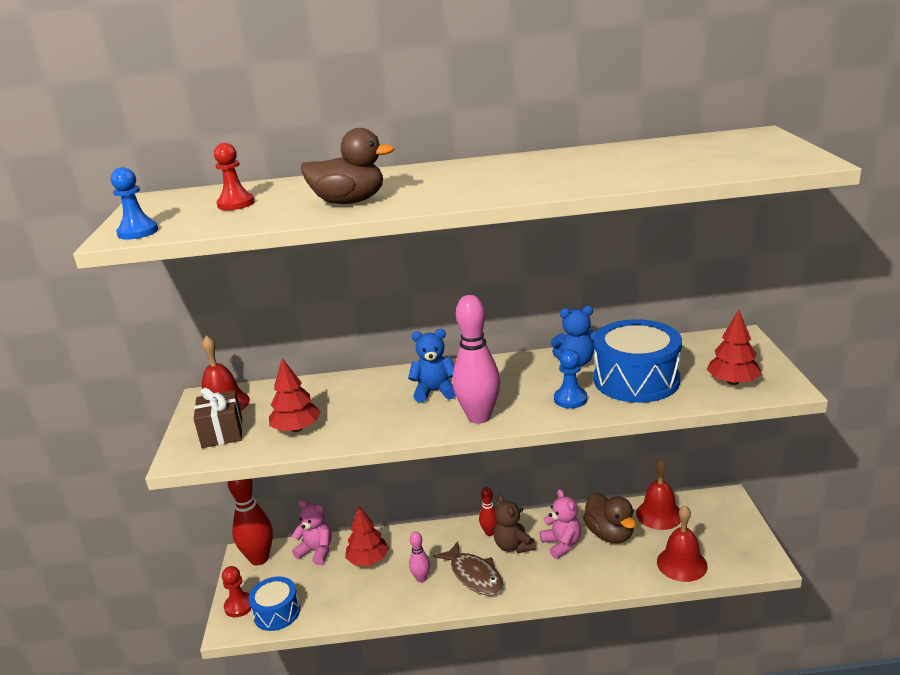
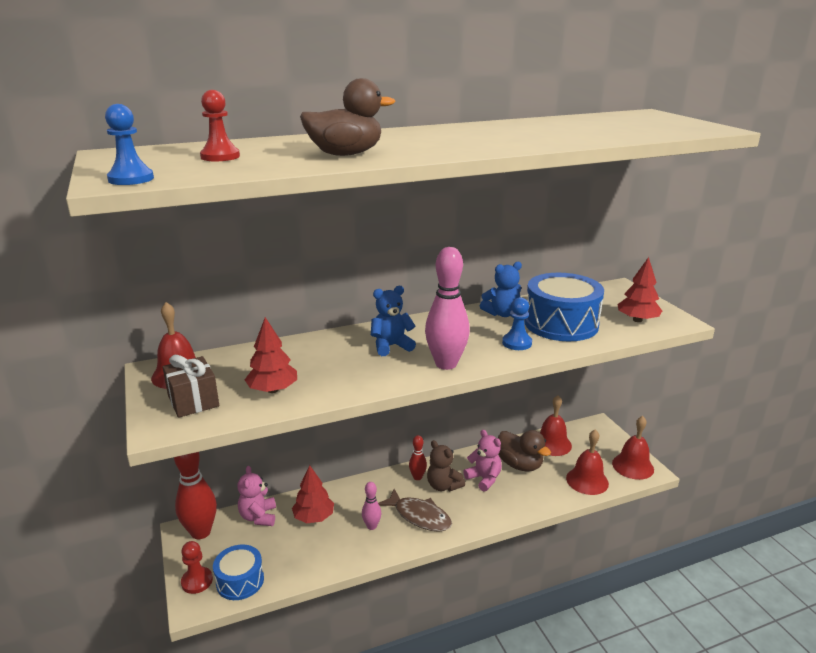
camera: 20 degrees left, 0 degrees up
pink teddy bear [292,500,332,565] -> pink teddy bear turned 105 degrees counterclockwise [237,466,276,526]
none -> red bell [612,416,654,480]

